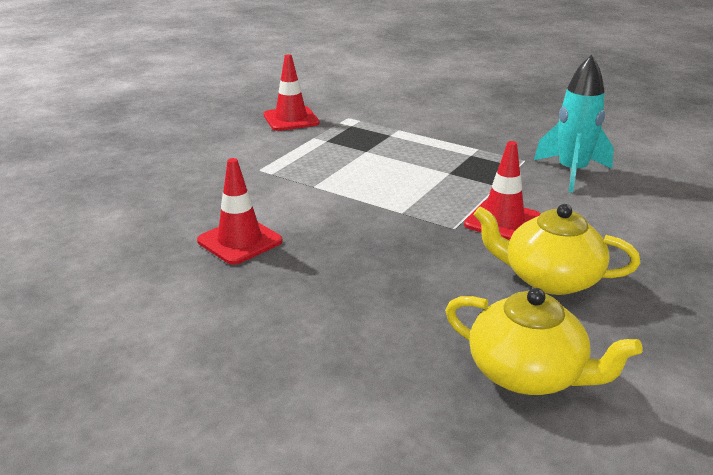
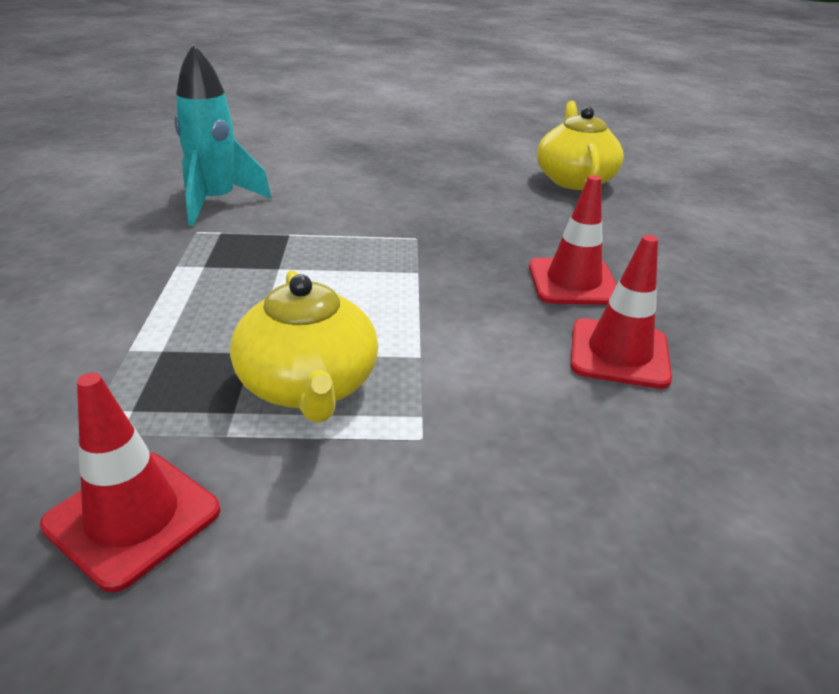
camera: 125 degrees left, 5 degrees up
red traffic cone [464,141,541,240] -> red traffic cone moved to [529,175,617,305]
yellow teapot [474,204,640,295] -> yellow teapot moved to [230,270,378,423]

